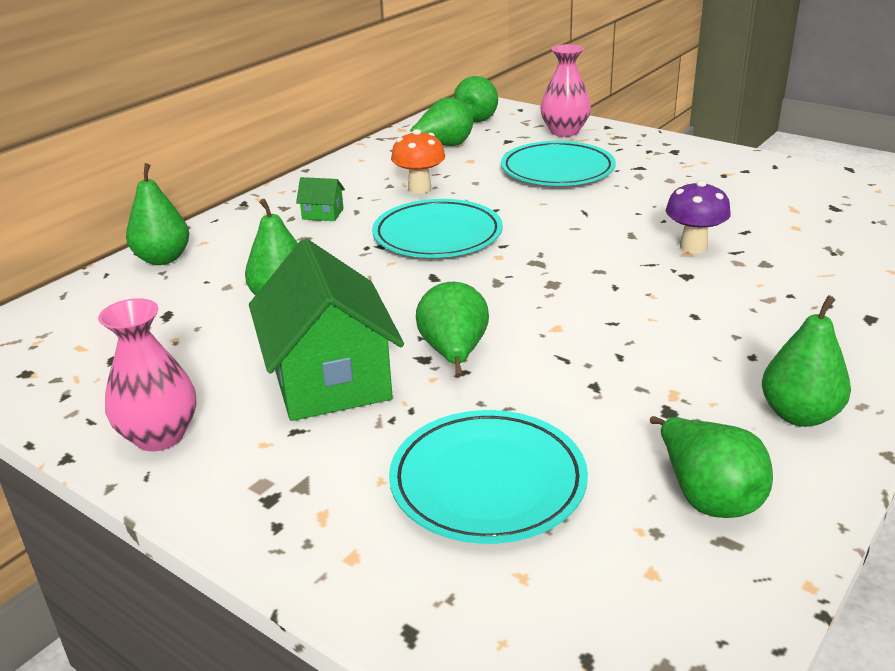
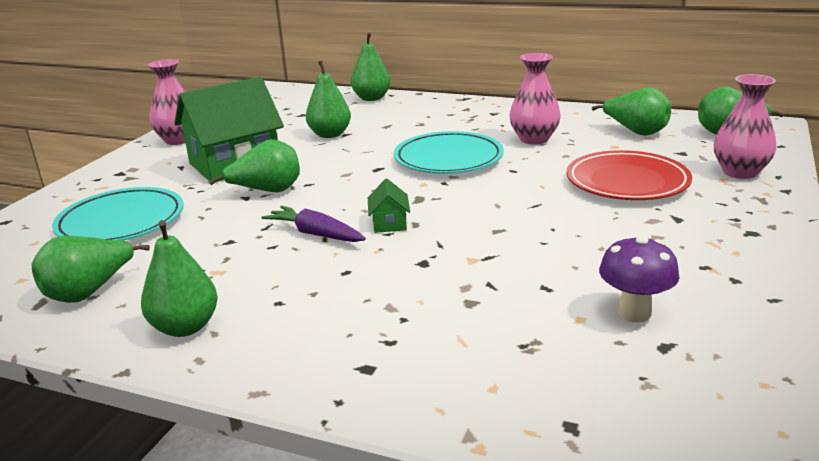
camera: 75 degrees right, 5 degrees down
green house [296,177,345,221] -> green house moved to [368,179,410,233]
orange mushroom [391,129,445,194] -> pink vase [509,53,561,145]
turquoise plate [501,141,616,186] -> red plate [567,150,692,200]
purple mushroom [666,180,731,253] -> purple mushroom moved to [599,235,679,322]
none -> purple carrot [261,206,366,242]

